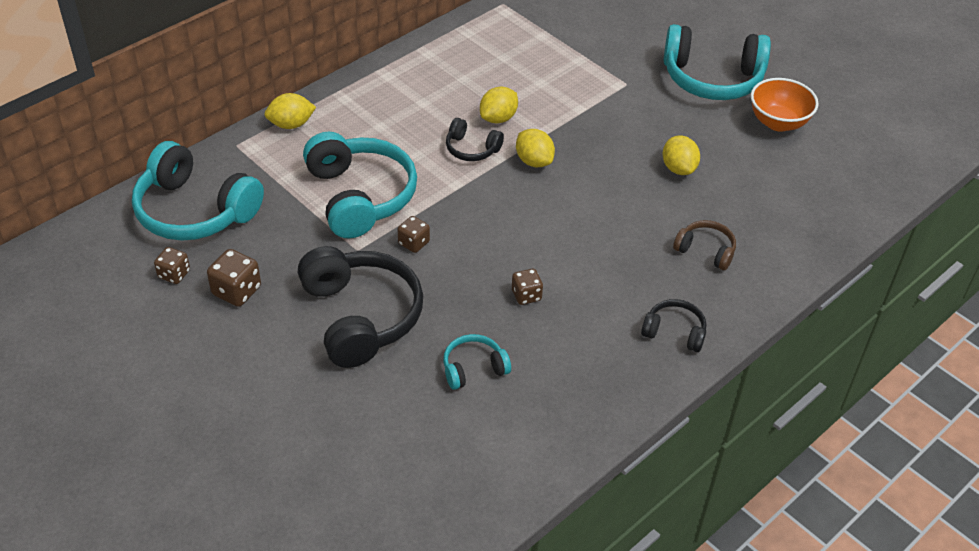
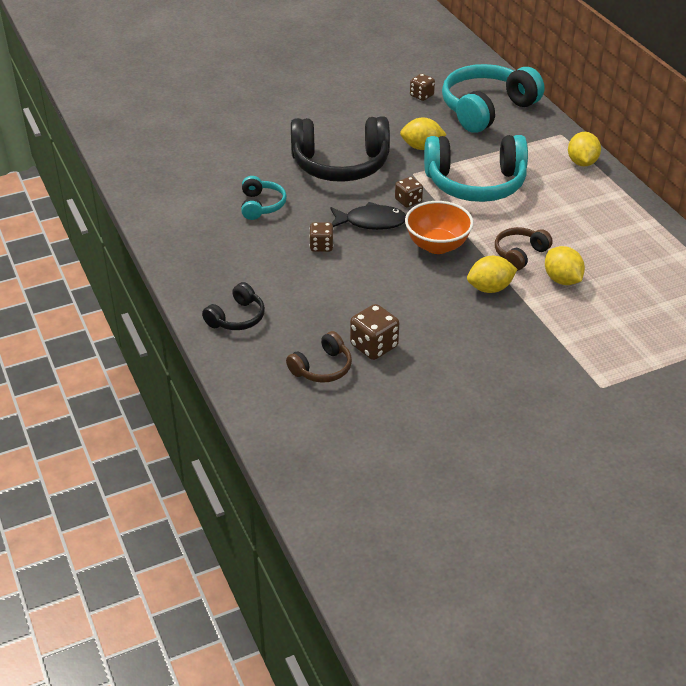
camera: 110 degrees right, 5 degrees down
brown dice [207,249,261,307] -> brown dice moved to [350,304,399,360]
black headphones [446,118,504,161] -> brown headphones [495,227,553,271]
turquoise headphones [663,24,771,100] -> none
yellow lemon [663,135,700,175] -> yellow lemon moved to [400,117,447,150]
orange bowl [751,78,819,132] -> orange bowl moved to [405,201,474,254]
none -> black fish [330,202,406,230]

